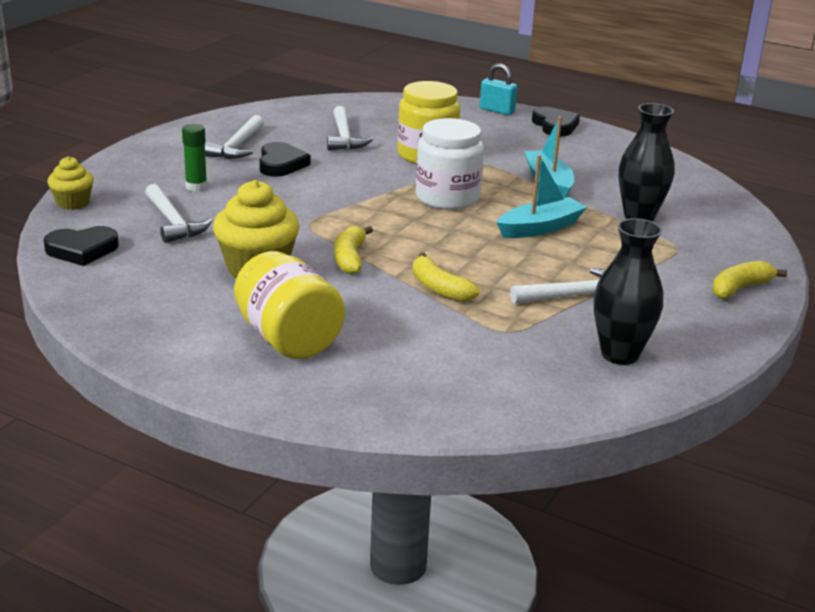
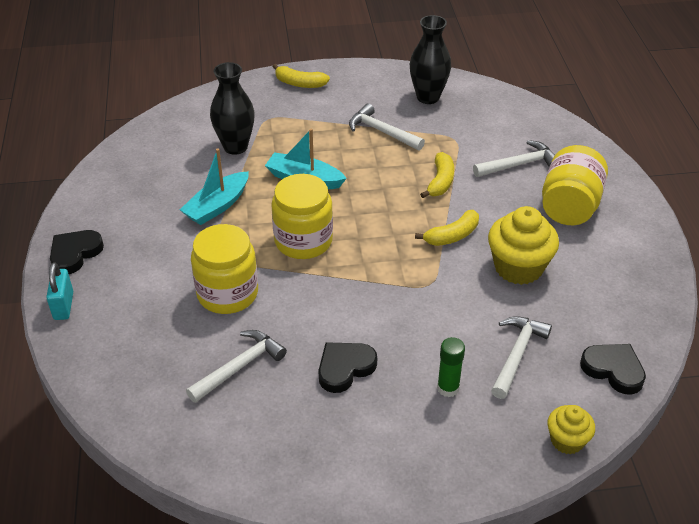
camera: 125 degrees left, 15 degrees up
white hammer [205,115,264,159] -> white hammer moved to [473,140,555,177]
white jar [416,118,484,210] -> yellow jar [271,174,333,259]

